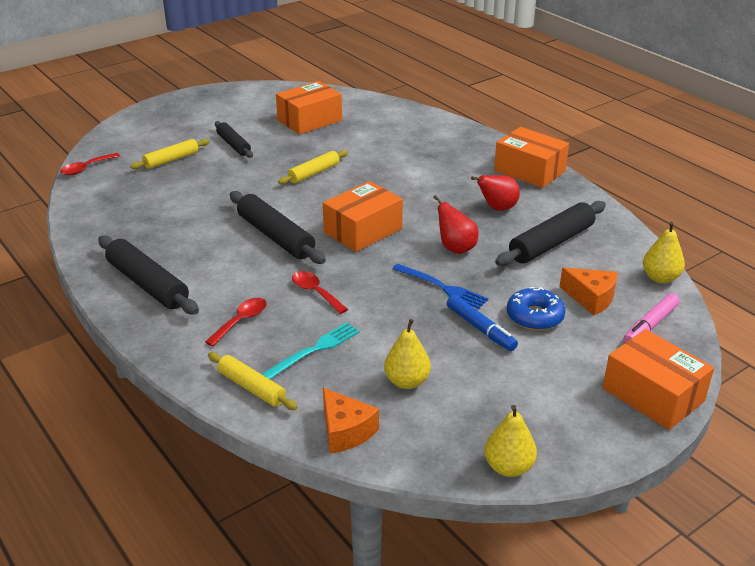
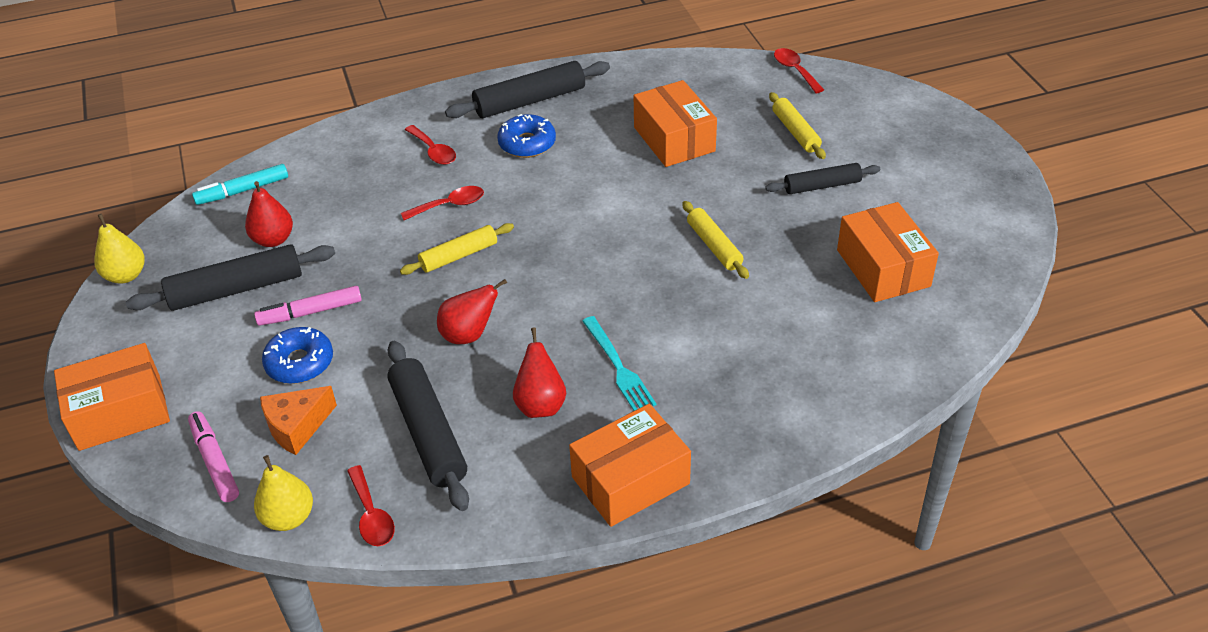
camera: 110 degrees right, 10 degrees up
yellow rolling pin [208,352,298,410] -> yellow rolling pin moved to [400,223,514,275]
black rolling pin [230,191,326,264] -> black rolling pin moved to [126,244,335,311]
turquoise fork [262,322,360,379] -> turquoise fork moved to [582,316,656,411]
orange box [323,181,403,252] -> orange box moved to [634,80,717,167]
orange cheese [323,388,379,453] -> turquoise marker [192,164,288,205]
yellow pear [384,319,431,389] -> red pear [245,181,293,247]
blue fork [392,264,488,309] -> none
blue marker [447,295,518,351] -> pink marker [254,286,362,326]
none -> red spoon [347,465,395,546]
none -> blue donut [497,114,556,158]

